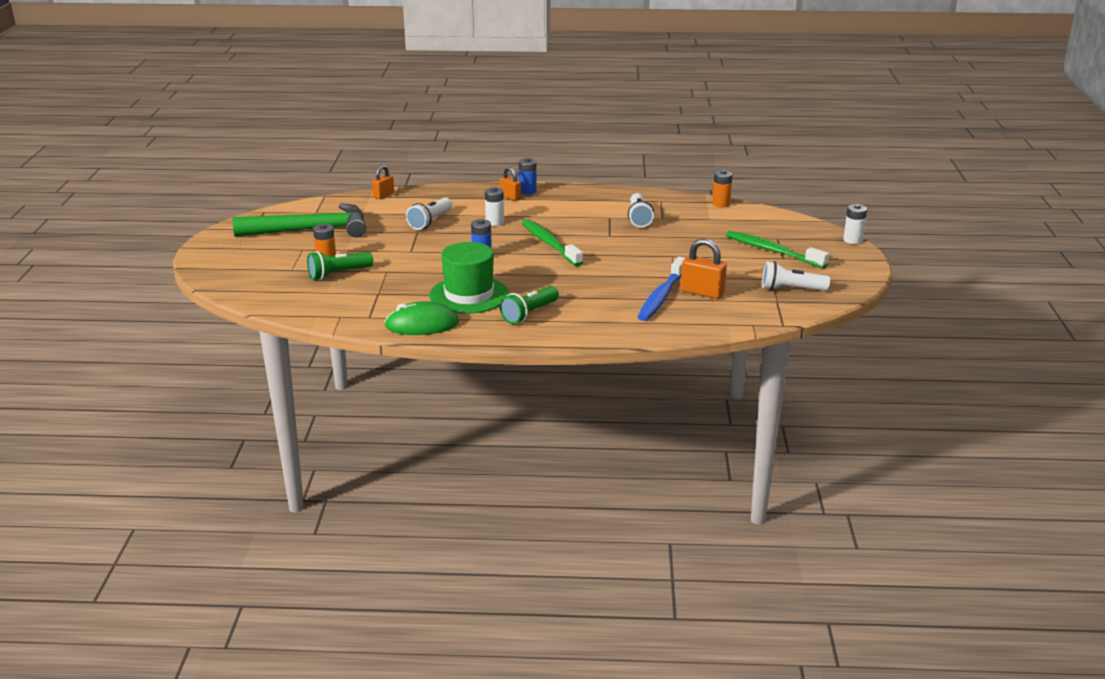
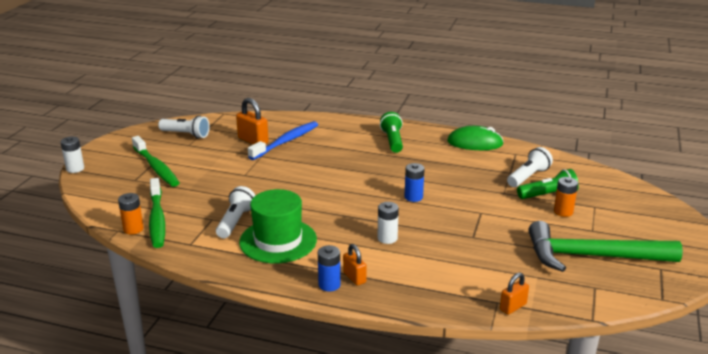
camera: 165 degrees left, 0 degrees up
white flashlight [406,198,452,230] -> white flashlight moved to [507,147,553,187]
green hat [429,242,509,314] -> green hat moved to [239,189,317,263]
green flashlight [500,286,559,324] -> green flashlight turned 60 degrees counterclockwise [380,112,403,153]
green toothbrush [522,219,583,266] -> green toothbrush moved to [149,178,165,248]

